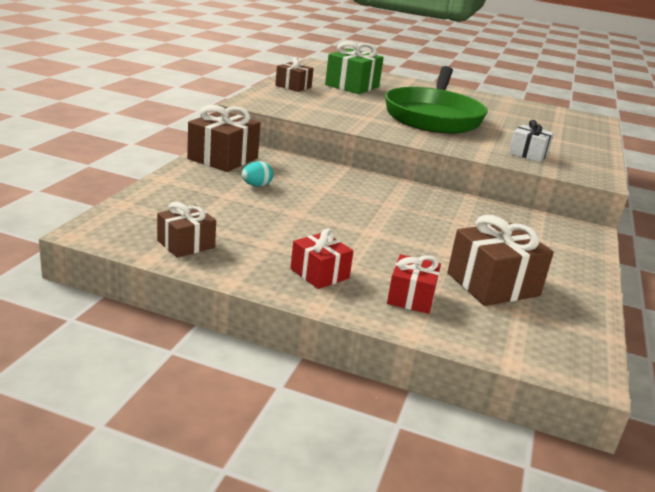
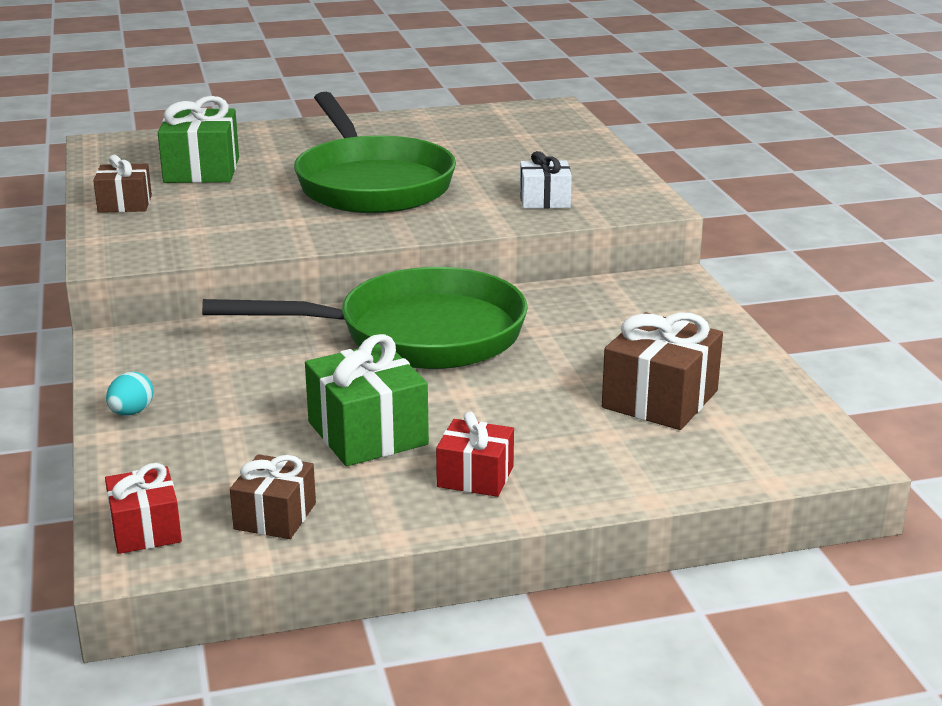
camera: 30 degrees left, 0 degrees up
brown gift [187,105,260,172] -> none
turquoise egg [242,161,273,187] -> turquoise egg moved to [106,372,154,415]
red gift [387,254,441,314] -> red gift moved to [105,463,182,554]
none -> green pan [202,267,528,369]
none -> green gift [305,334,429,466]

